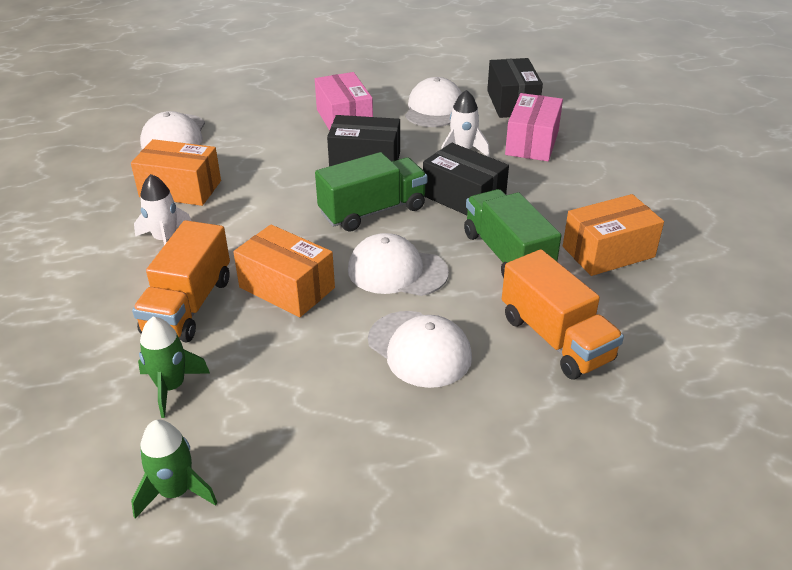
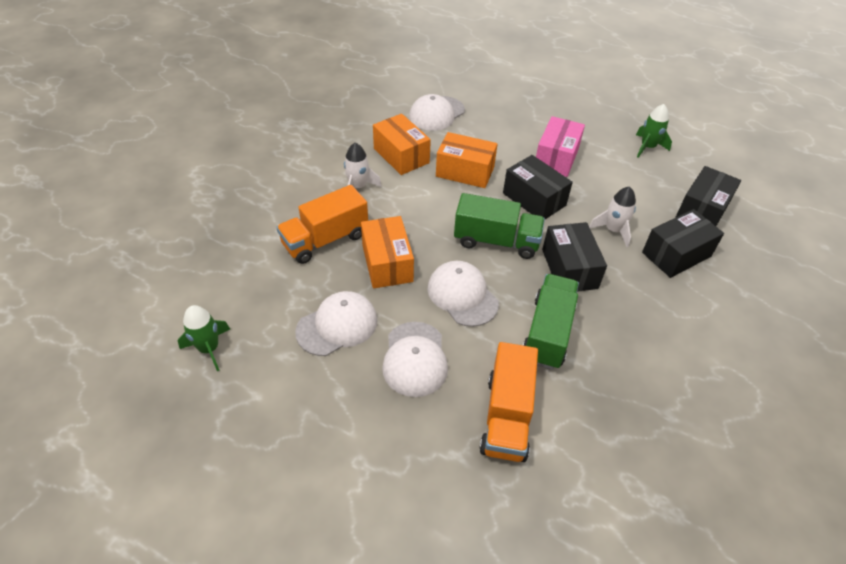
camera: 40 degrees right, 10 degrees up
green rocket [138,317,210,418] -> green rocket moved to [636,104,672,158]
white cap [405,77,462,127] -> white cap moved to [295,291,377,356]
pink box [505,93,563,161] -> black box [642,209,724,278]
orange box [563,194,664,276] -> orange box moved to [436,132,498,188]

